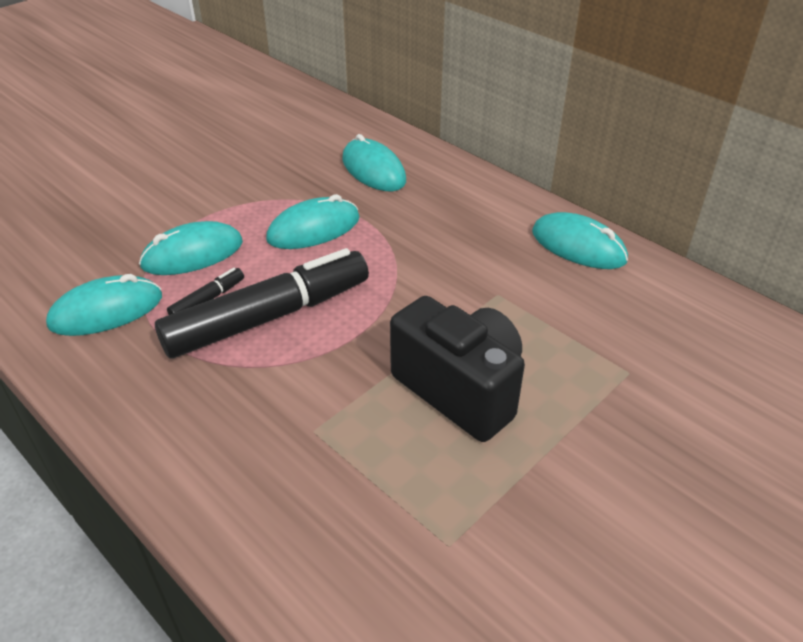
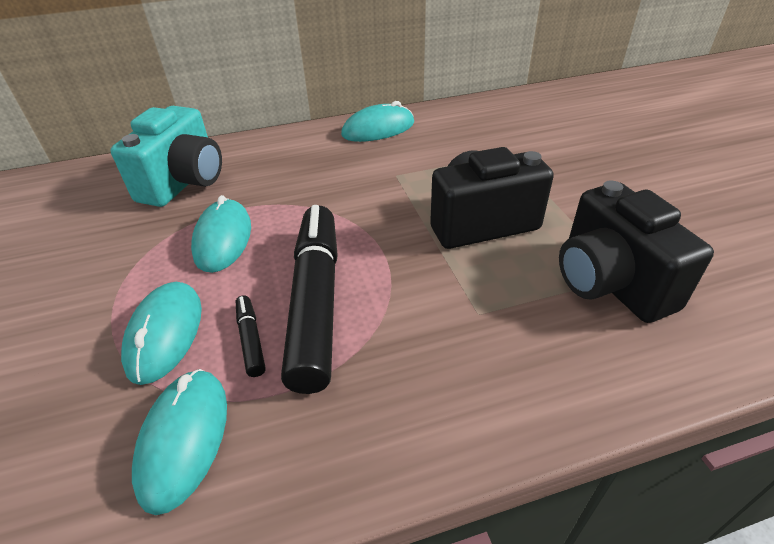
camera: 60 degrees left, 0 degrees up
turquoise mouse [342,134,406,191] -> turquoise camera [110,106,222,207]
none -> black camera [559,181,714,323]

